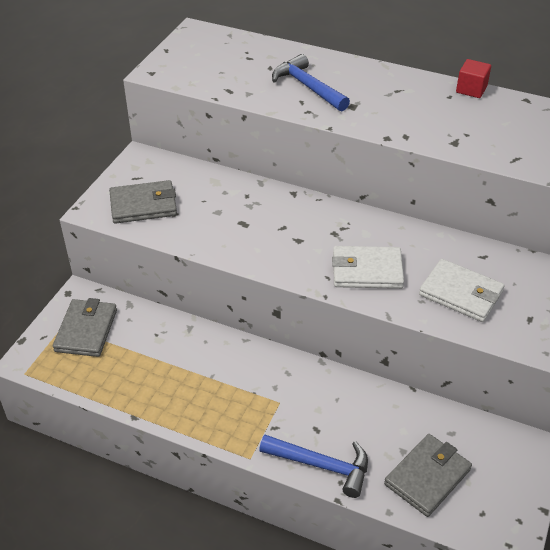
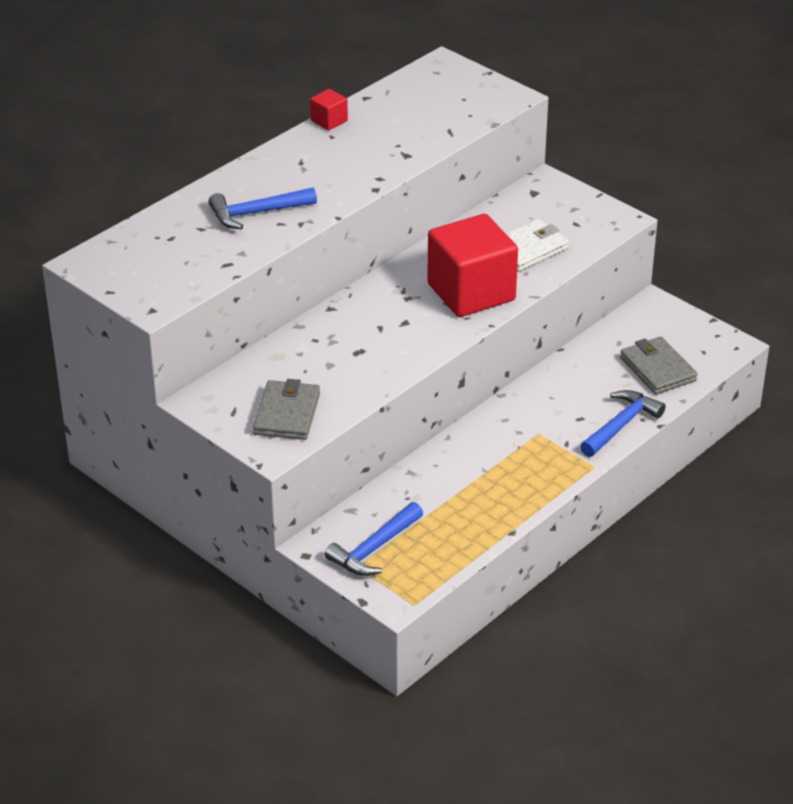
camera: 70 degrees left, 5 degrees down
grey wallet [53,298,117,357] -> blue hammer [325,502,423,576]
white wallet [332,246,404,289] -> red cube [427,214,518,317]

